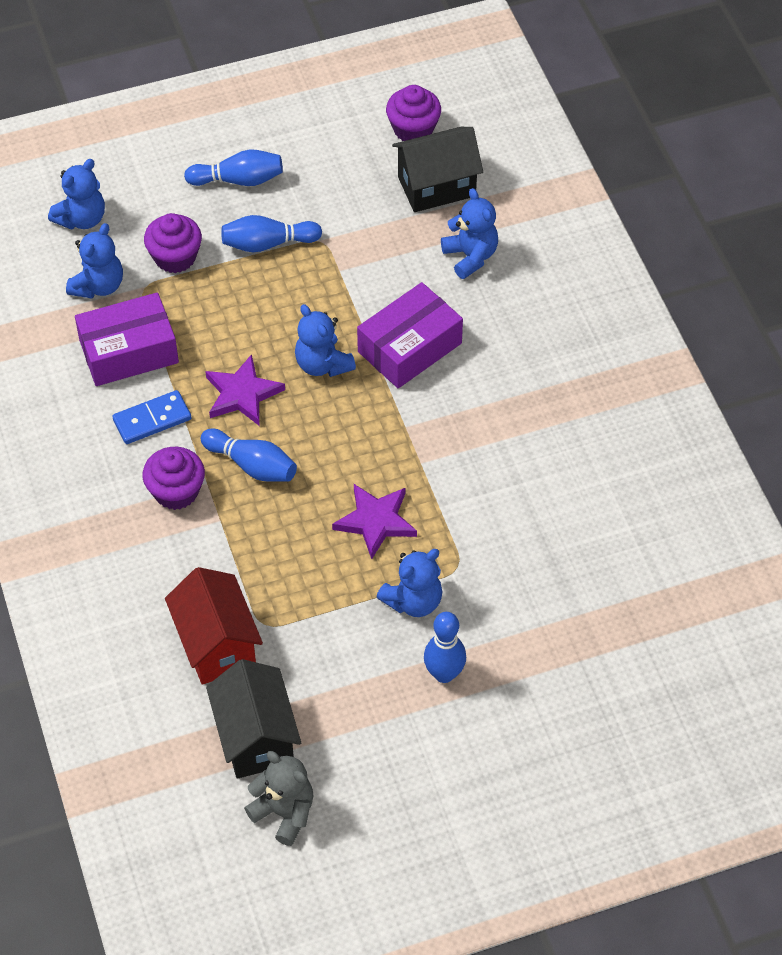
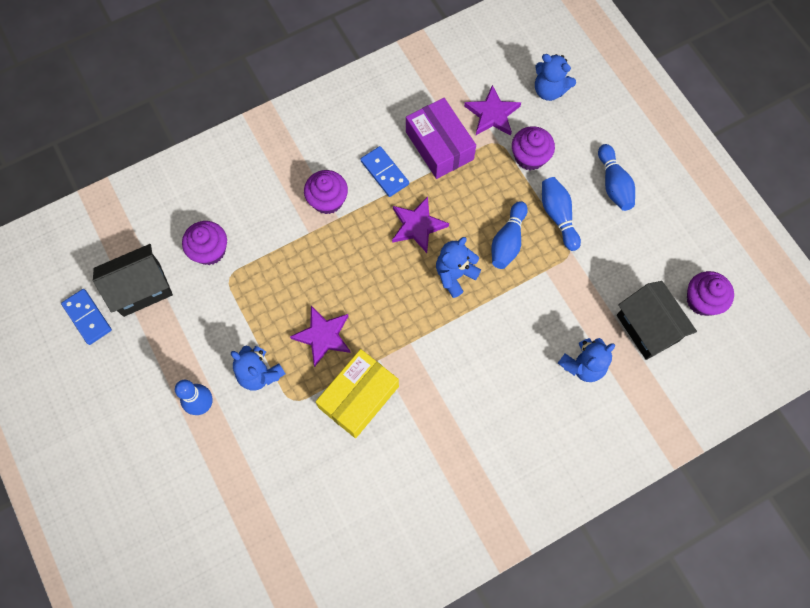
camera: 80 degrees right, 15 degrees up
blue teddy bear [66,223,123,298] -> purple star [464,85,521,136]
red house [165,567,263,685] -> purple cupcake [182,221,227,265]
blue bowling pin [201,429,297,482] -> blue bowling pin moved to [491,201,528,269]
grey teddy bear [244,751,314,846] -> blue domino [61,289,112,345]
purple box [357,282,463,388] -> none
none -> yellow box [316,349,399,438]

